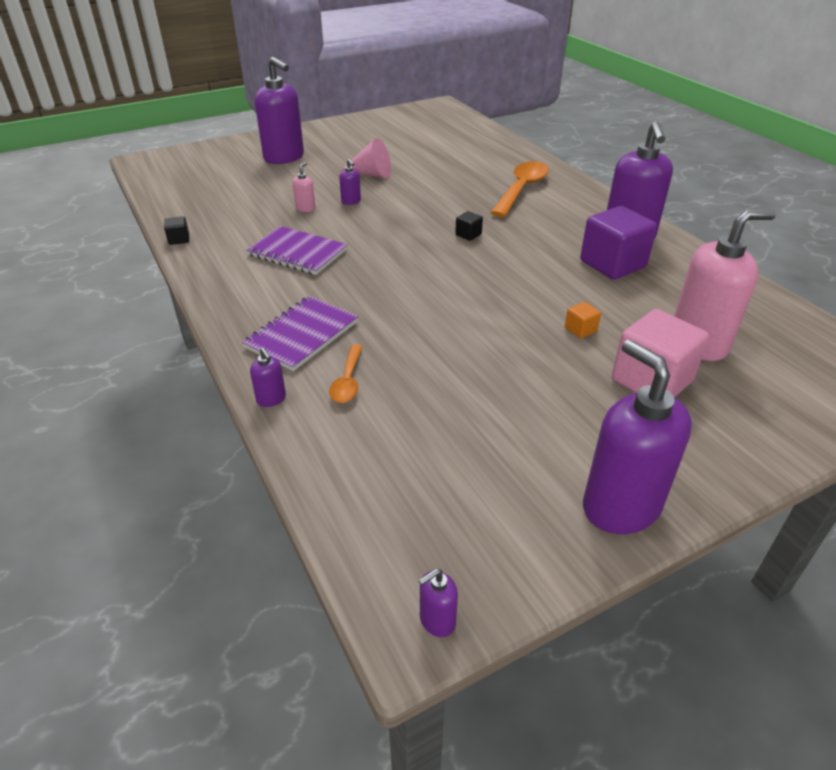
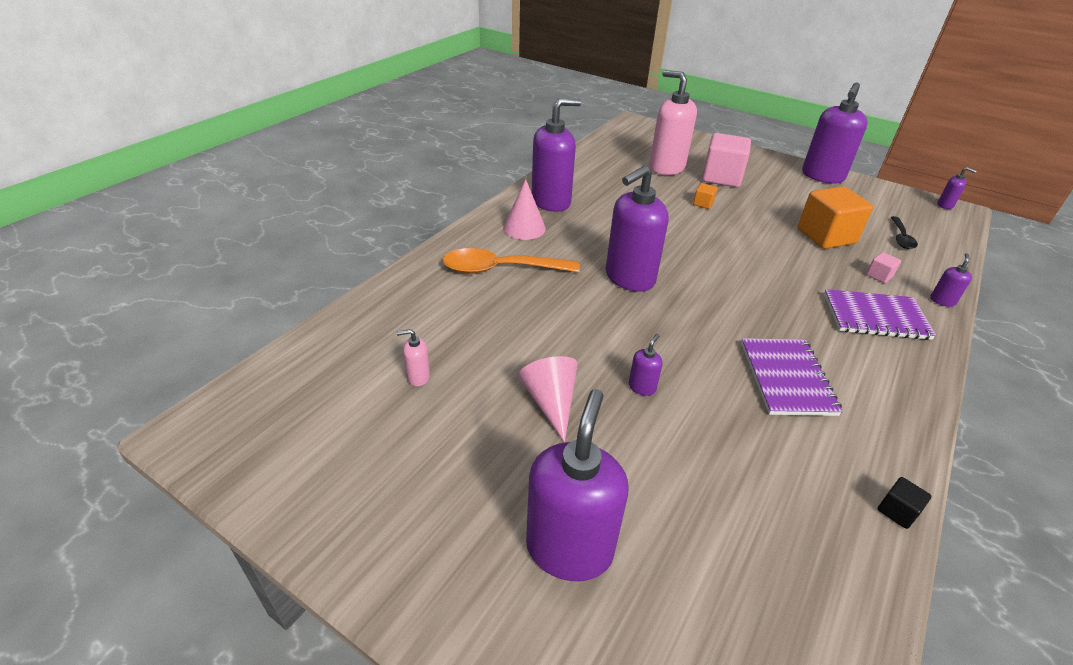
camera: 120 degrees left, 0 degrees up
pink soap dispenser [292,162,315,212] -> pink soap dispenser moved to [397,329,430,386]
orange spoon [329,344,363,403] -> pink cube [866,252,901,283]
black cube [455,211,483,241] -> purple soap dispenser [606,166,669,292]
purple cube [580,206,657,280] -> none
none -> pink cone [503,179,546,240]
none -> orange cube [798,186,873,249]
none -> black spoon [891,216,918,249]

